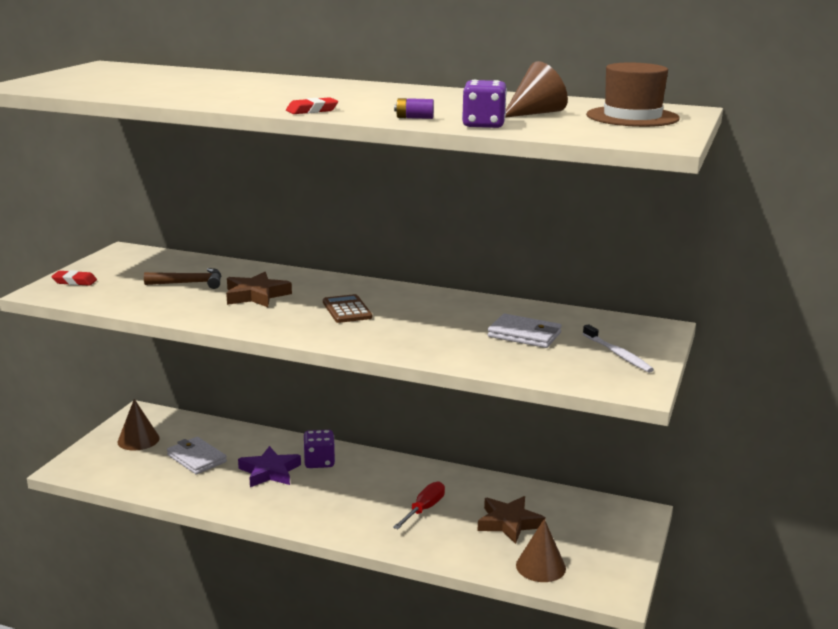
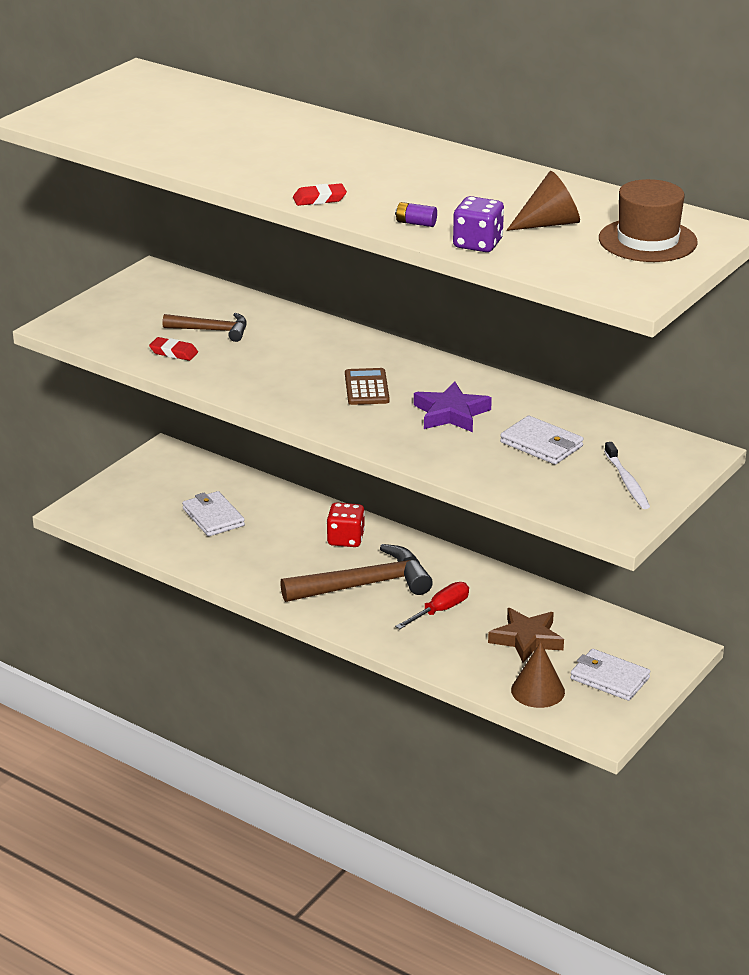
camera: 15 degrees right, 10 degrees up
red eraser [51,270,97,286] -> red eraser moved to [149,337,198,361]
brown cone [117,399,160,451] -> none
brown star [226,272,292,307] -> none
purple star [238,446,301,487] -> purple star moved to [414,382,492,432]
purple dice [303,430,335,468] -> red dice [327,502,365,547]
none -> brown hammer [280,544,433,602]
none -> white wallet [570,649,650,701]

